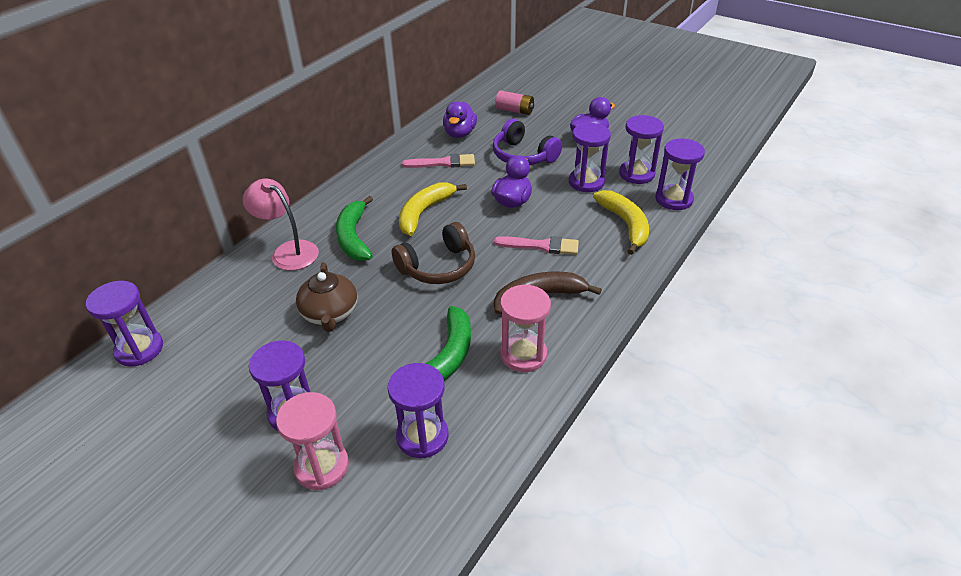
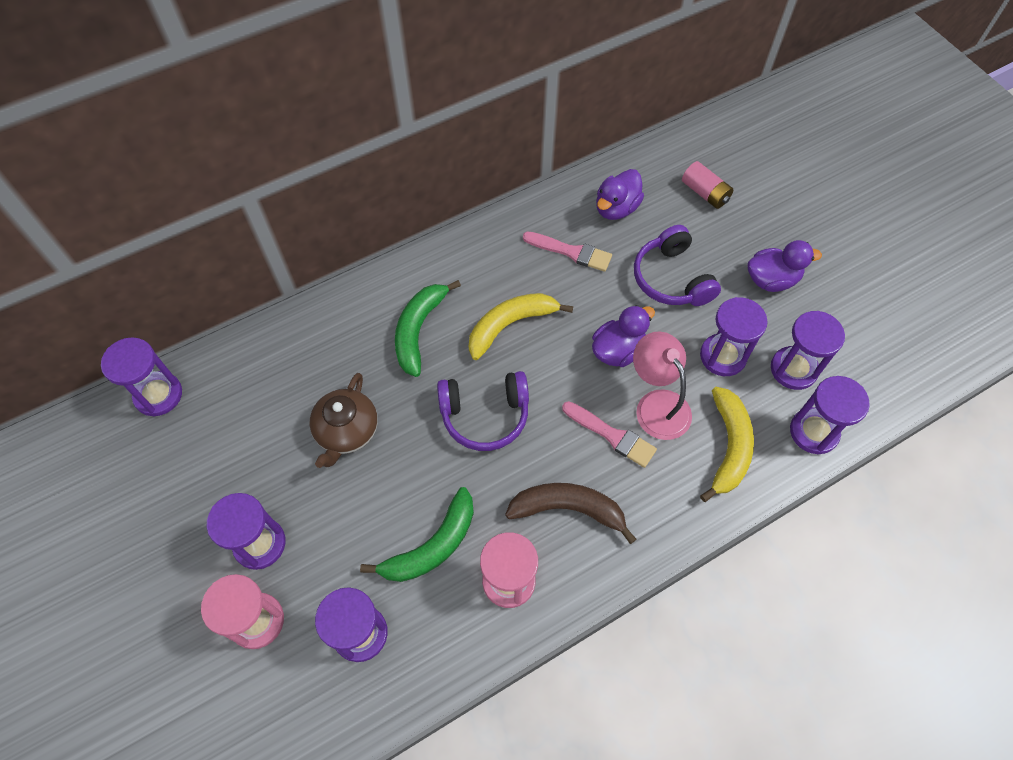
camera: 25 degrees right, 20 degrees up
pink lamp [242,178,319,270] -> pink lamp moved to [633,332,692,440]
brown headphones [392,222,475,284] -> purple headphones [437,371,529,451]

